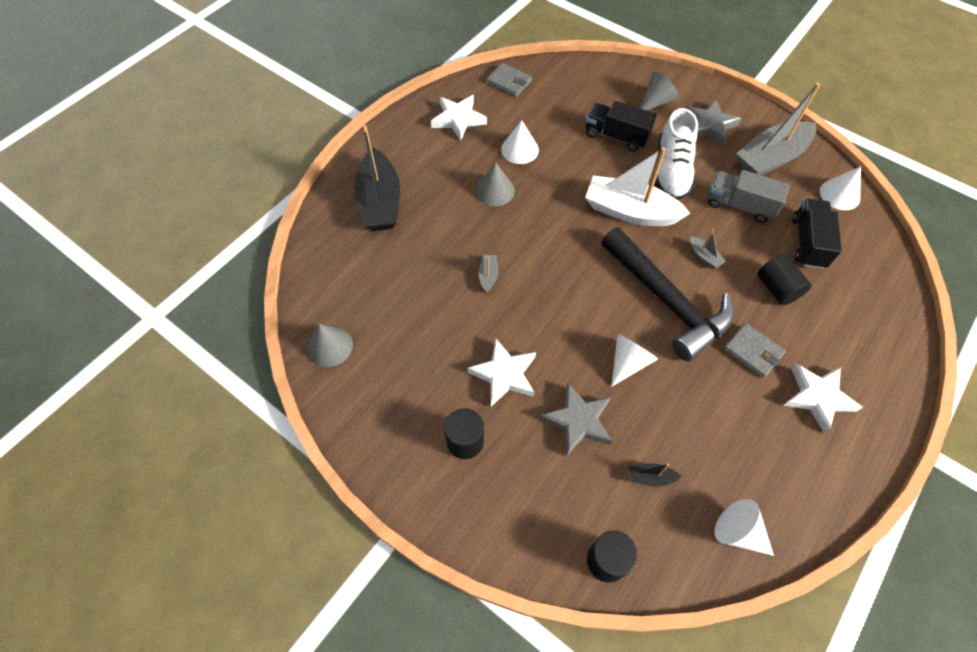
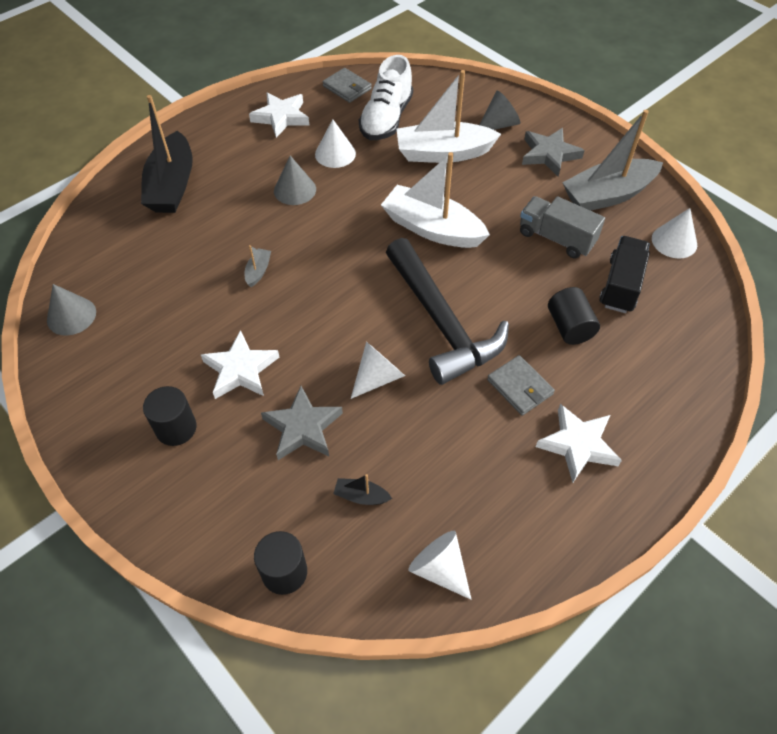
camera: 10 degrees right, 5 degrees down
black truck [586,101,657,152] -> white boat [397,70,501,163]
white shoe [654,108,698,200] -> white shoe moved to [359,55,413,140]
grey boat [690,229,726,269] -> none

